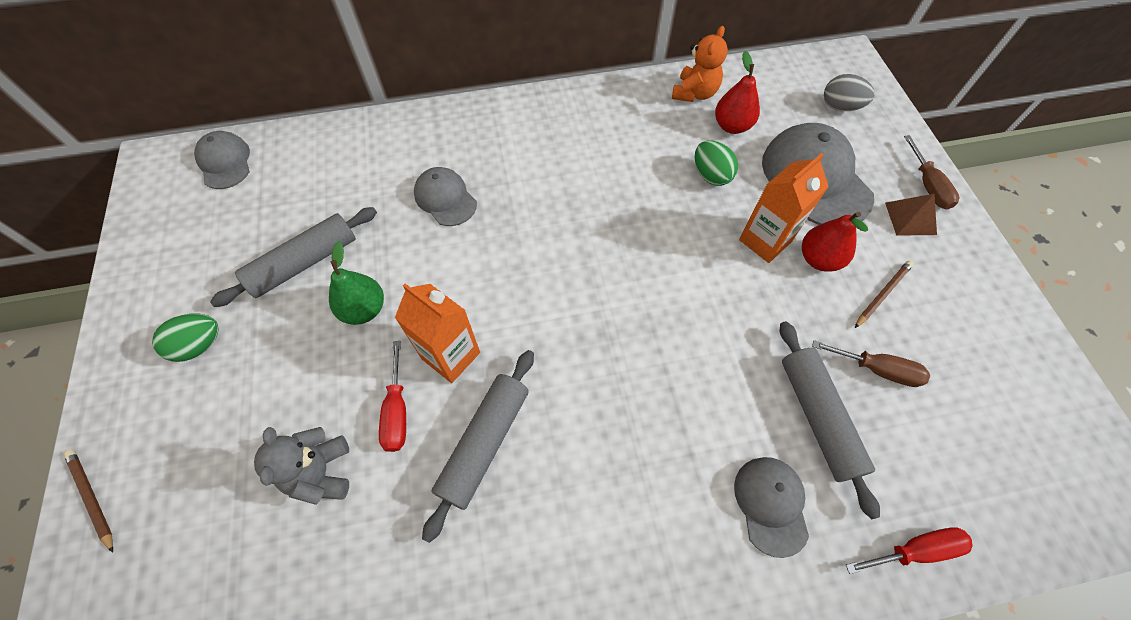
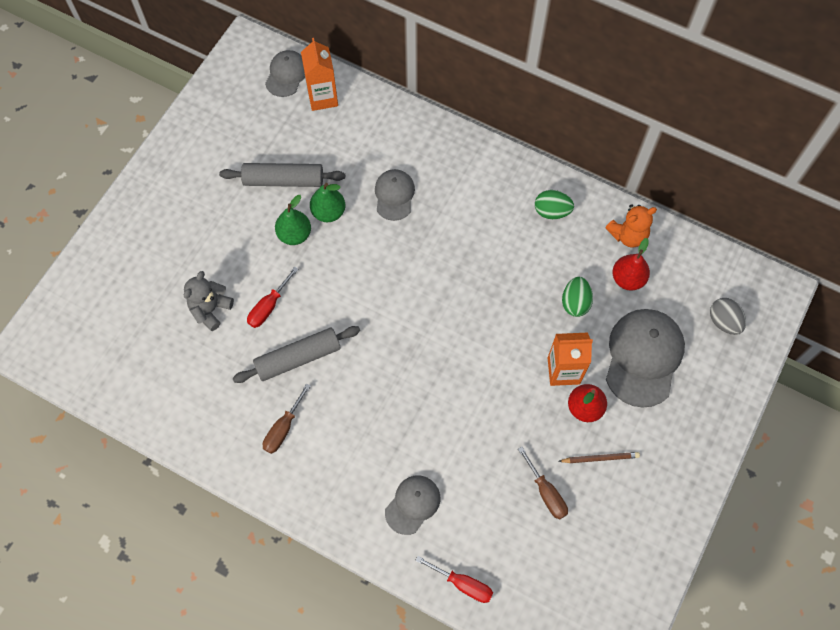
camera: 40 degrees right, 5 degrees up
brown pencil [64,450,113,553] -> none
green egg [152,313,219,362] -> green egg moved to [535,190,574,219]
orange carton [395,284,480,383] -> orange carton moved to [301,38,338,111]
grey rolling pin [780,321,880,519] -> none
brown pyramid [885,194,937,236] -> none
brown screwdriver [904,135,959,209] -> brown screwdriver moved to [263,383,311,454]
none -> green pear [310,183,345,222]

